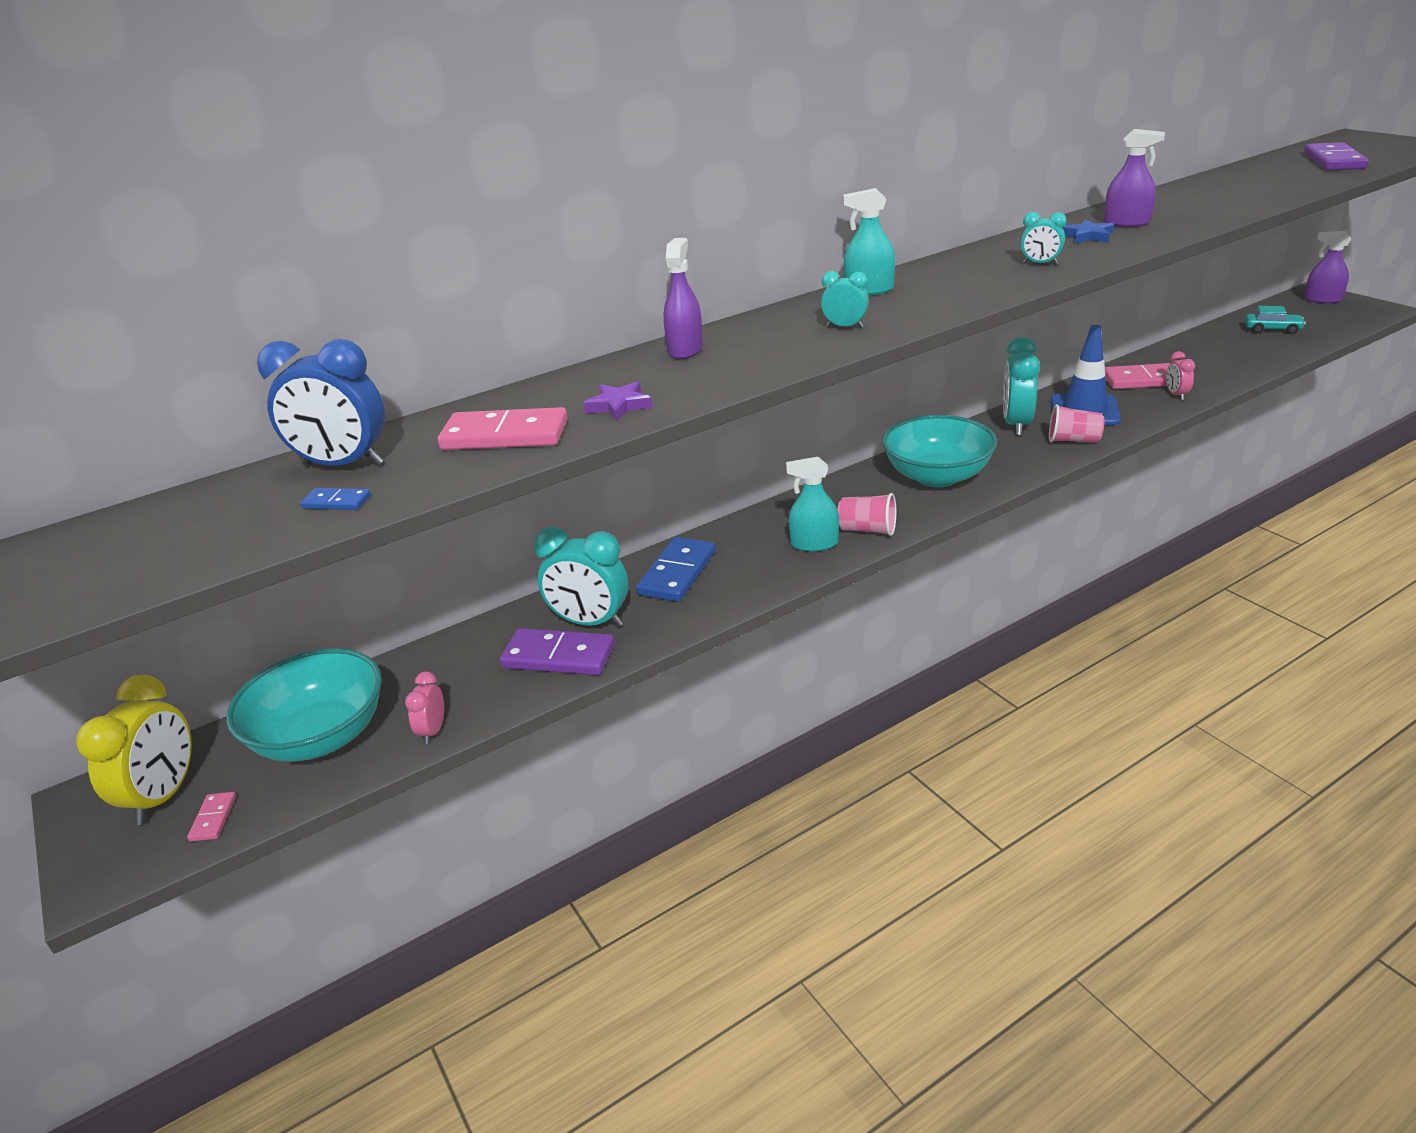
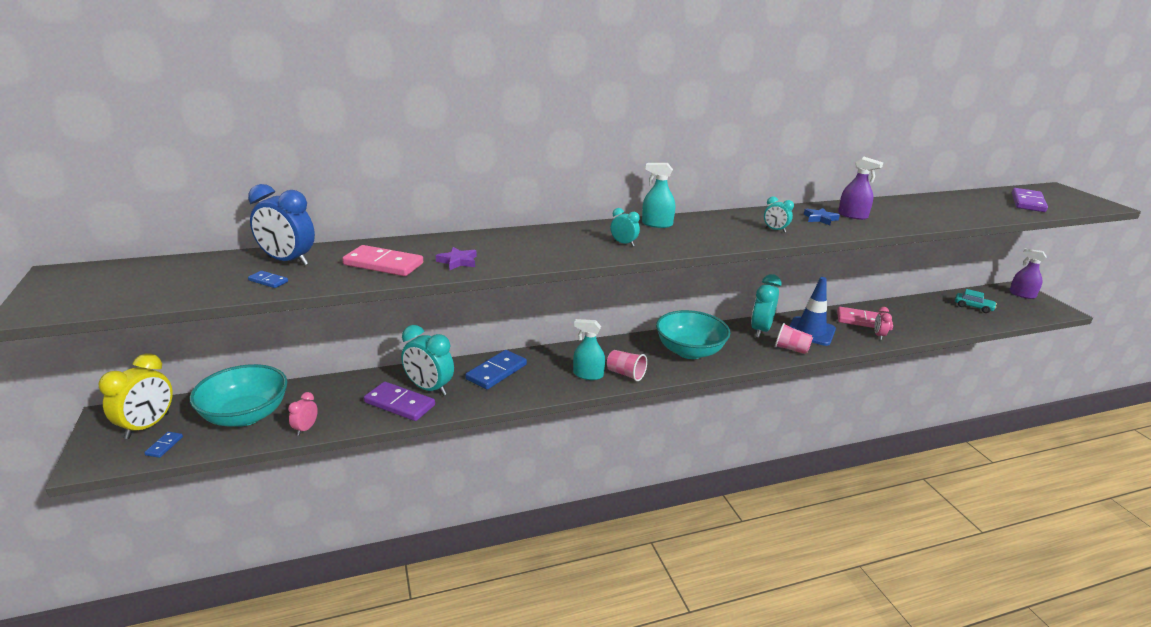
camera: 10 degrees right, 5 degrees down
pink domino [187,792,236,842] -> blue domino [144,432,183,458]
purple spray bottle [664,238,703,359] -> none

